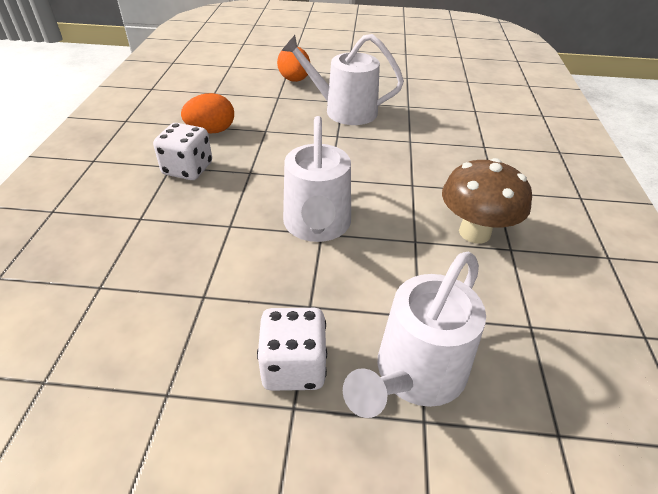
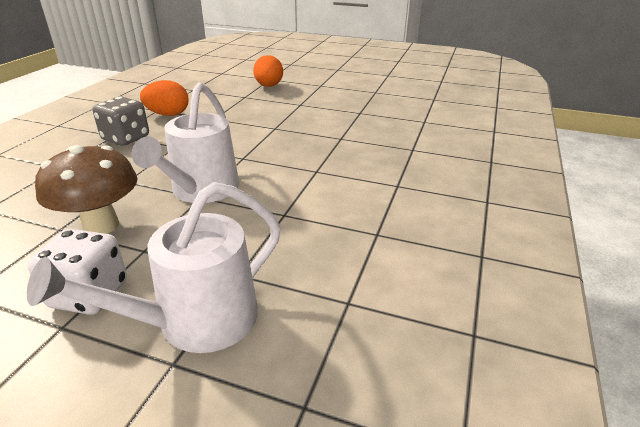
camera: 15 degrees right, 10 degrees down
white dice [153,123,212,180] -> grey dice [93,97,149,146]
white watering can [281,34,404,125] -> none
brown mushroom [442,158,532,244] -> brown mushroom moved to [35,145,138,234]

